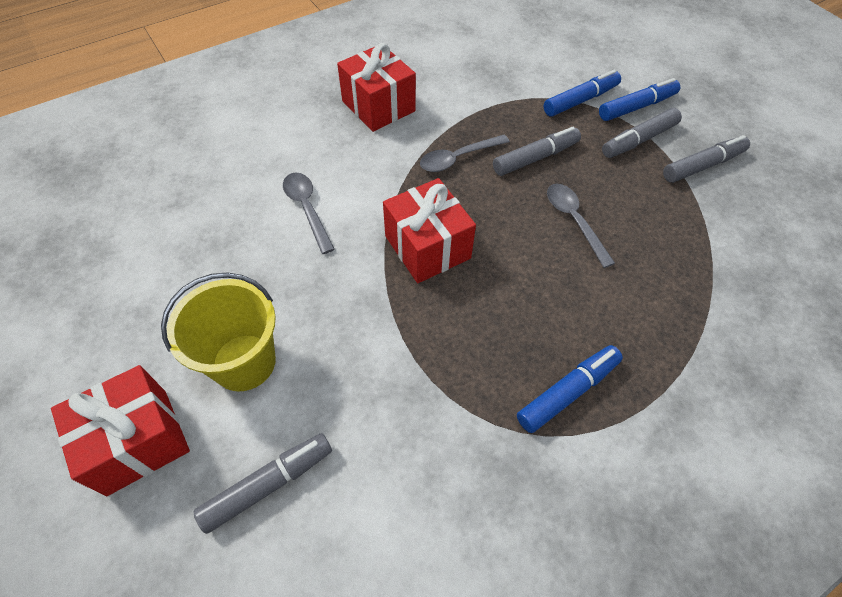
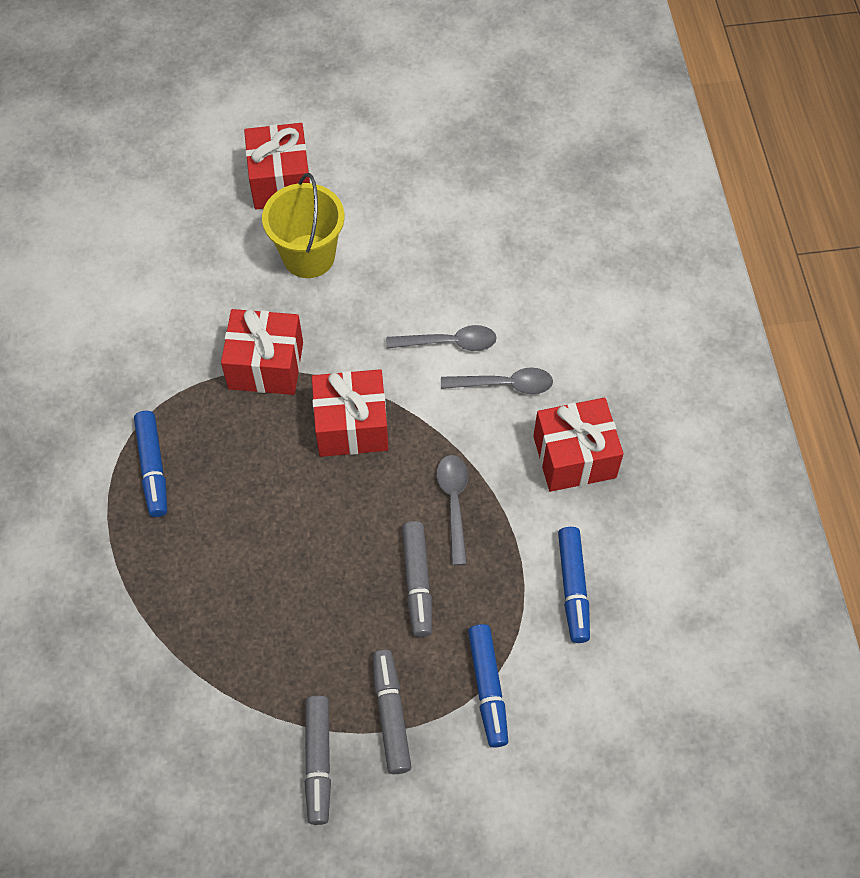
camera: 115 degrees right, 5 degrees up
grey marker [193,433,332,534] -> none
grey spoon [547,184,615,268] -> grey spoon moved to [441,367,553,394]
blue marker [599,78,680,121] -> blue marker moved to [558,527,590,643]
none -> red gift [221,309,303,395]

